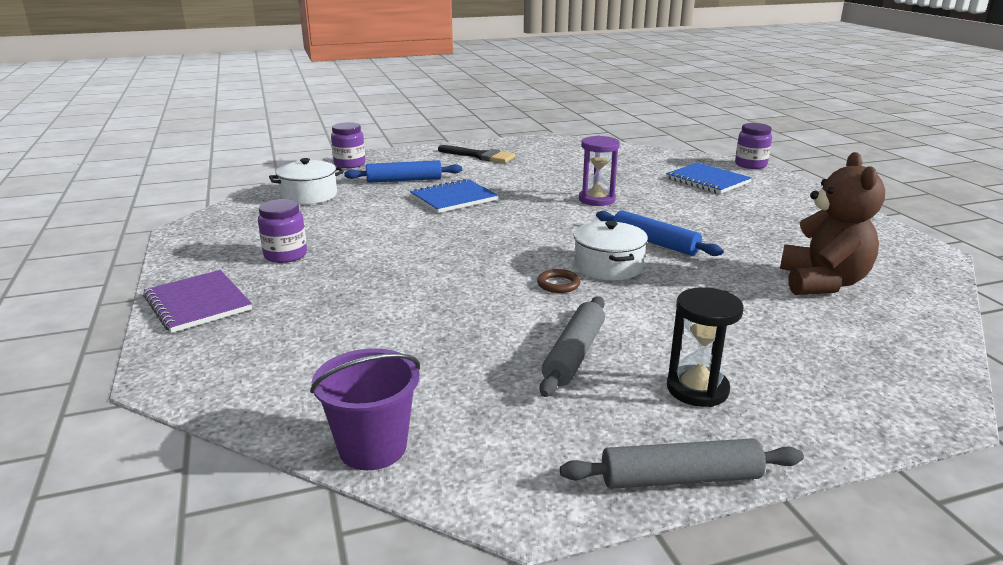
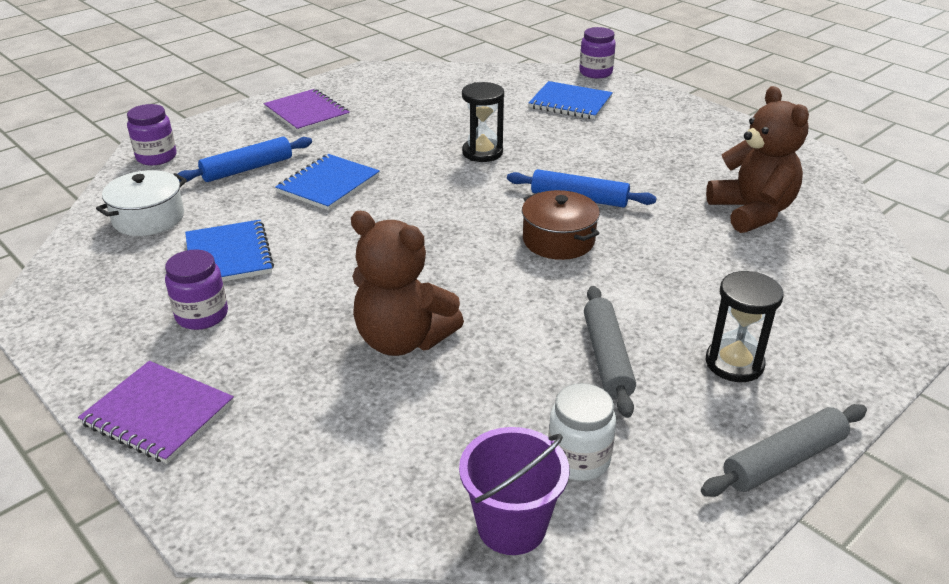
camera: 25 degrees left, 10 degrees up
black brush [438,145,515,163] -> purple notebook [264,89,350,133]
brown ring [537,269,580,293] -> none
white pot [574,221,648,280] -> brown pot [522,190,600,260]
purple hourglass [579,136,620,206] -> black hourglass [462,82,504,162]
none -> blue notebook [185,220,274,281]
none -> brown teddy bear [351,211,464,356]
none -> white jar [548,383,616,481]

